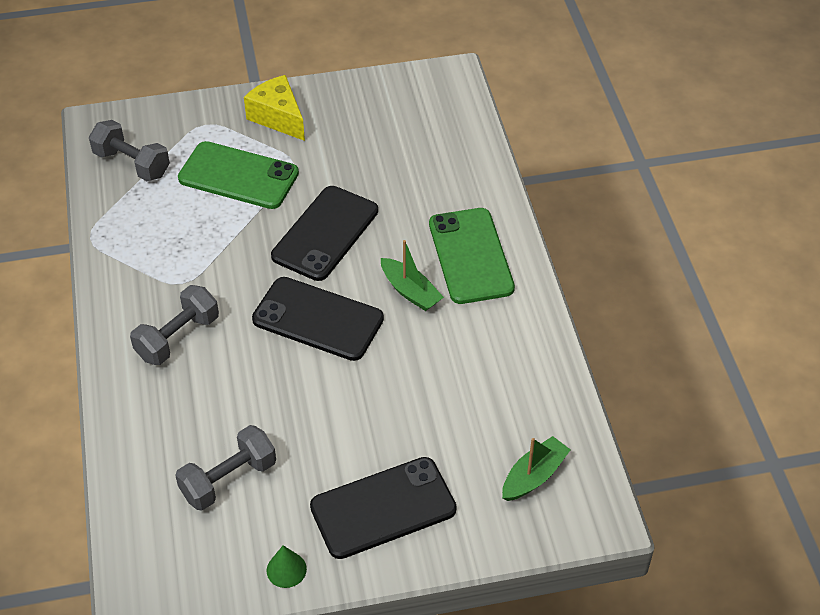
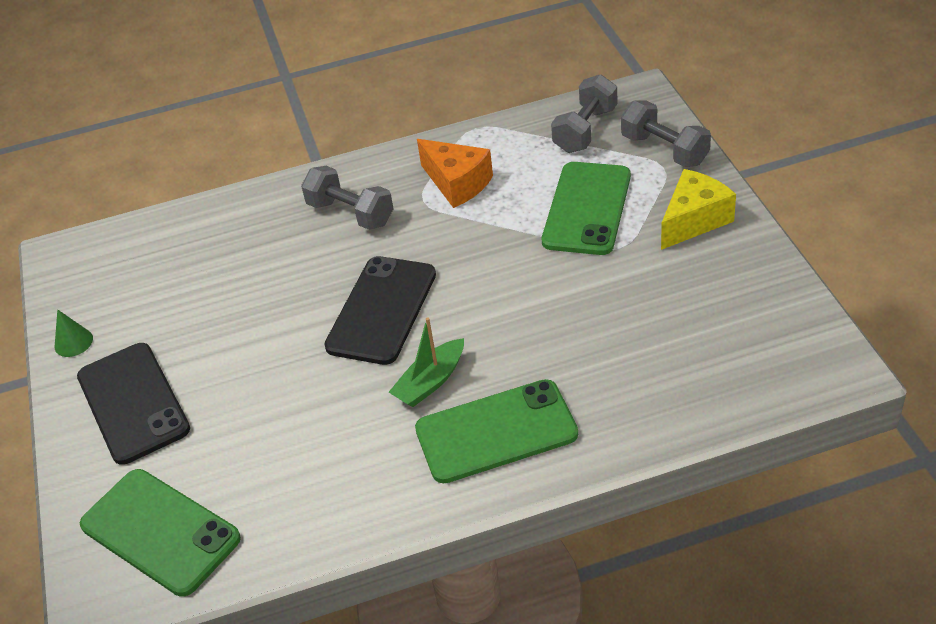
camera: 90 degrees right, 5 degrees down
grey dumbbell [175,425,276,511] -> grey dumbbell moved to [621,100,711,167]
black phone [271,186,378,281] -> none
green boat [502,436,571,501] -> green phone [80,469,241,597]
none -> orange cheese [417,139,493,208]

